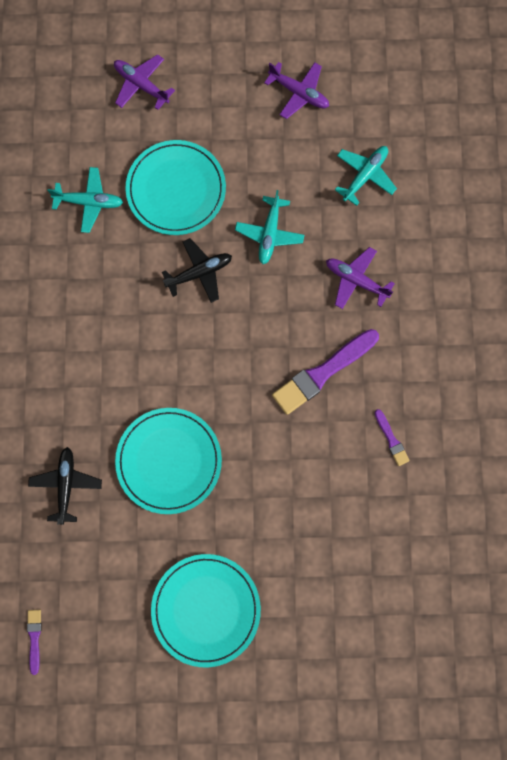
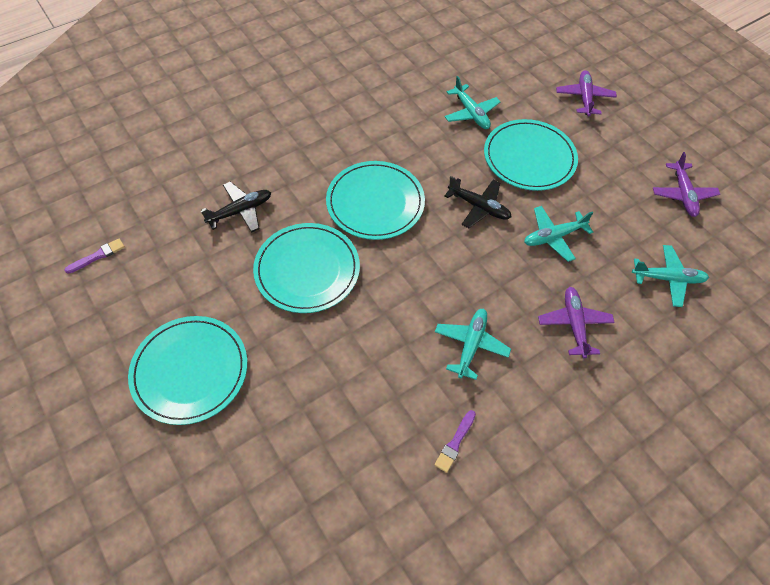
camera: 55 degrees right, 20 degrees down
purple brush [272,329,379,415] -> turquoise plane [435,309,511,380]
none -> turquoise plate [326,161,425,240]

